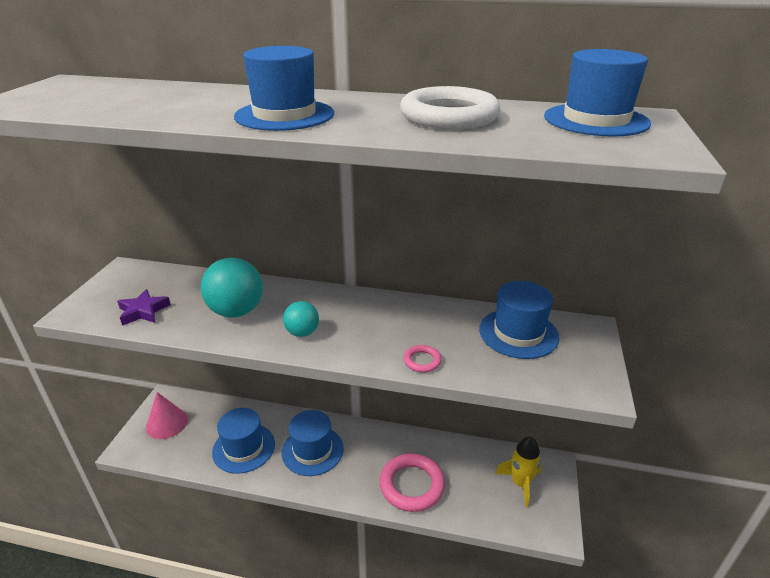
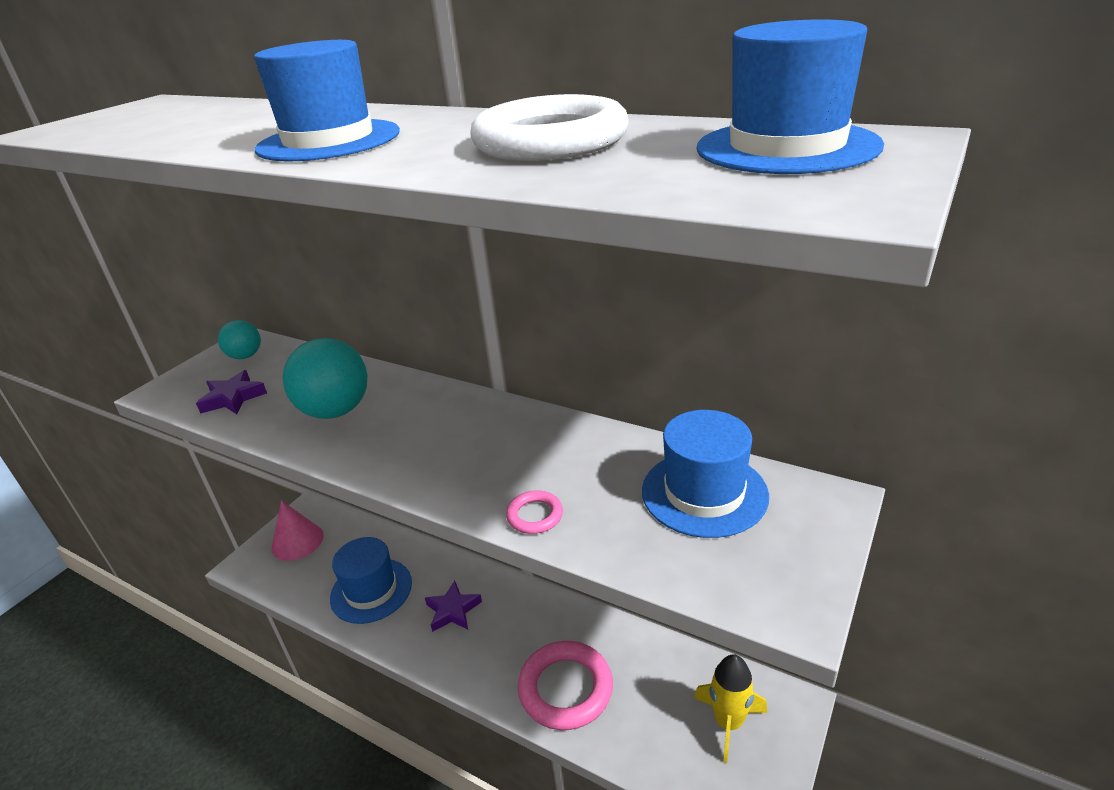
camera: 20 degrees right, 0 degrees up
blue hat [282,410,344,476] -> purple star [425,581,482,632]
turquoise ball [283,301,319,337] -> turquoise ball moved to [218,320,261,359]

